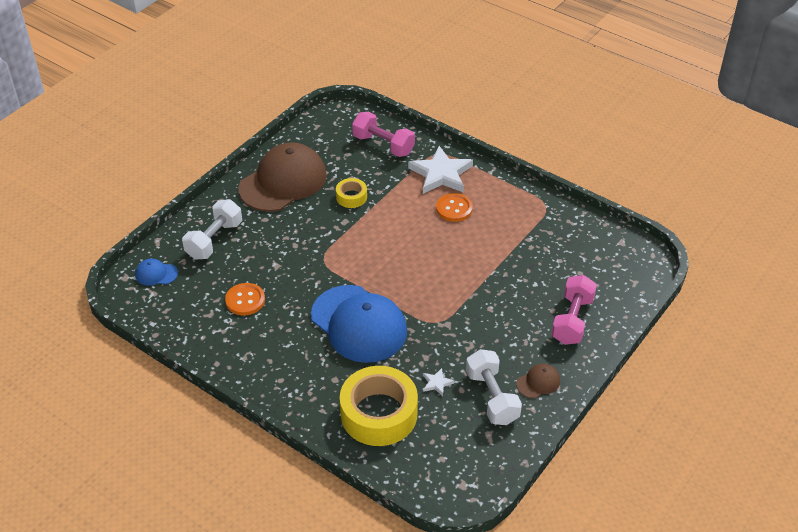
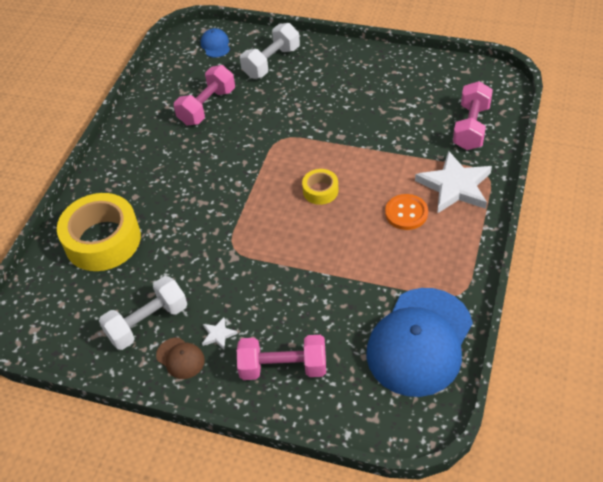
camera: 75 degrees right, 5 degrees up
white dumbbell [182,199,242,260] -> white dumbbell turned 60 degrees counterclockwise [240,23,300,78]
orange button [225,283,265,315] -> pink dumbbell [174,65,235,125]
brown cap [238,142,327,212] -> none
blue cap [311,285,407,363] -> blue cap moved to [366,288,473,397]
yellow tape [336,178,367,208] -> yellow tape moved to [302,169,339,205]
white star [423,368,454,396] -> white star moved to [202,317,238,350]

